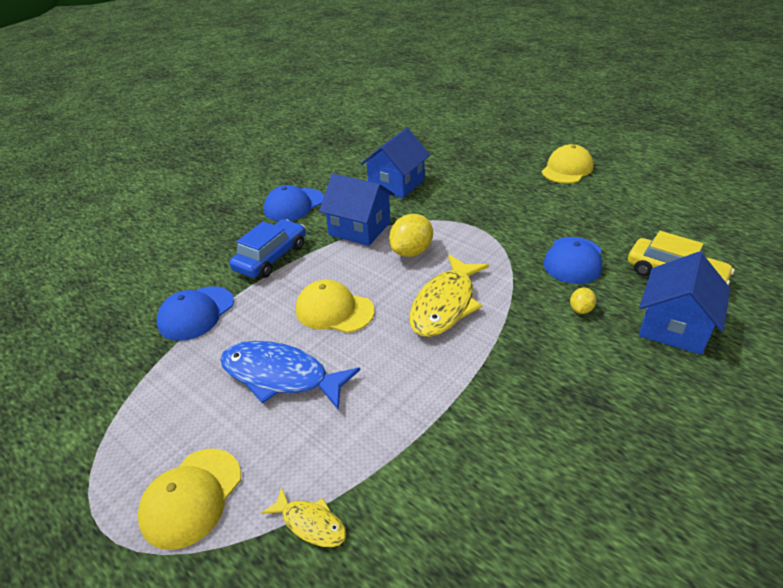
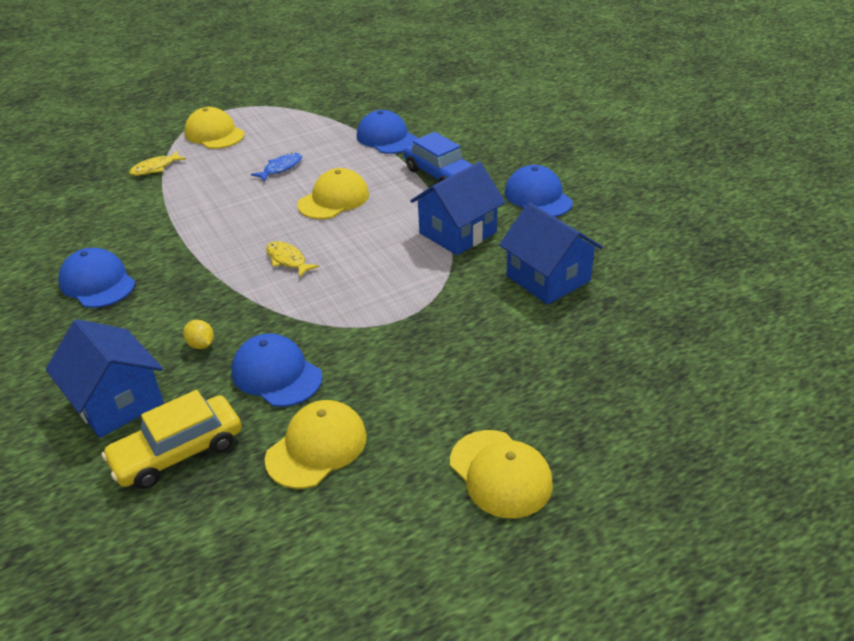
camera: 110 degrees right, 0 degrees up
blue fish [220,341,360,410] -> blue fish [251,153,302,182], size x0.50
yellow lemon [389,214,433,257] -> none
yellow fish [409,255,489,337] -> yellow fish [266,241,319,278], size x0.50
none -> blue cap [58,248,136,308]
none -> yellow cap [265,400,367,489]

